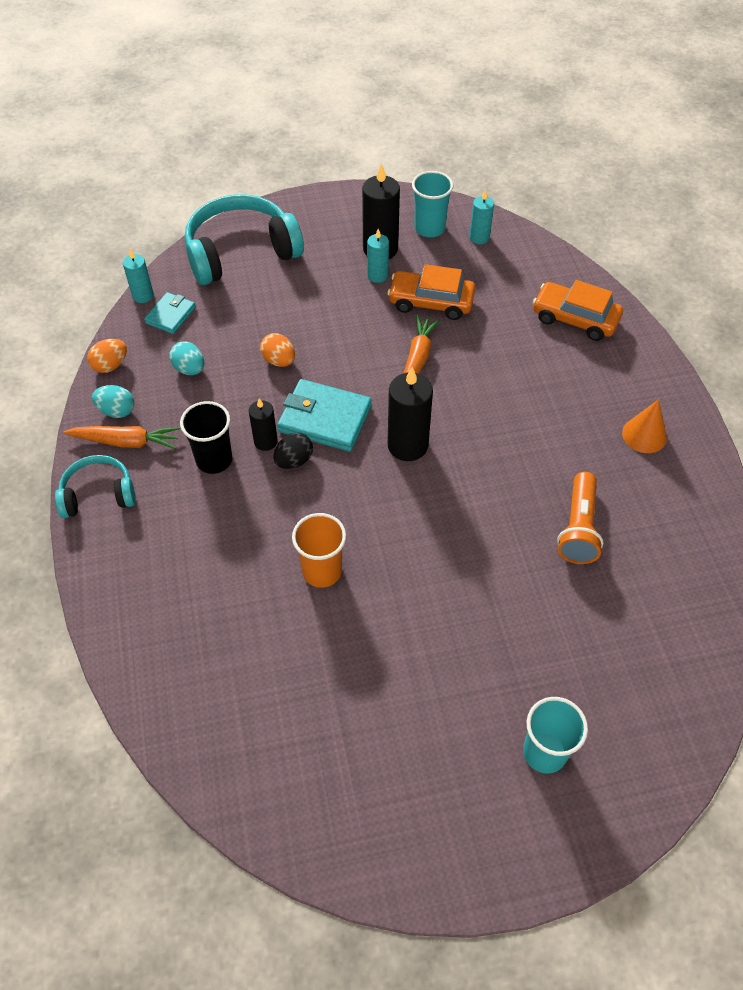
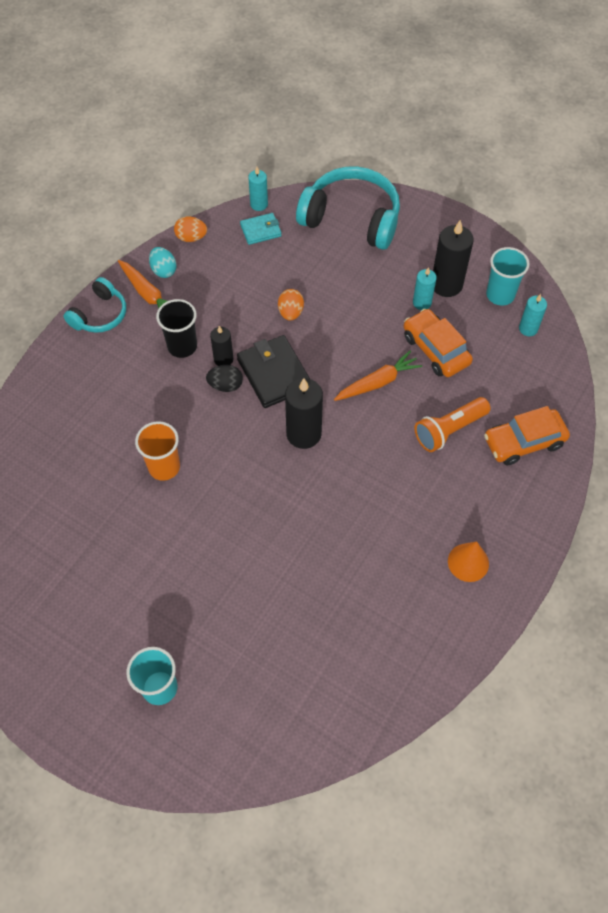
camera: 45 degrees right, 5 degrees up
turquoise headphones [55,455,136,518] -> turquoise headphones turned 90 degrees clockwise [63,277,126,333]
turquoise egg [169,341,204,375] -> none
turquoise wallet [277,379,372,452] -> black wallet [237,335,310,408]
orange car [533,280,623,341] -> orange car turned 90 degrees counterclockwise [484,406,570,465]
orange flashlight [557,472,603,564] -> orange flashlight moved to [415,397,490,452]

